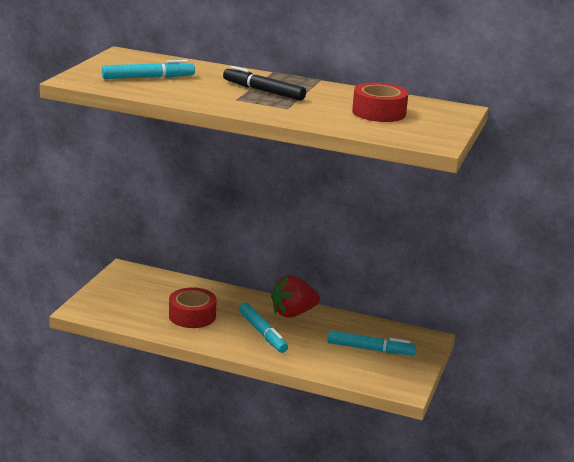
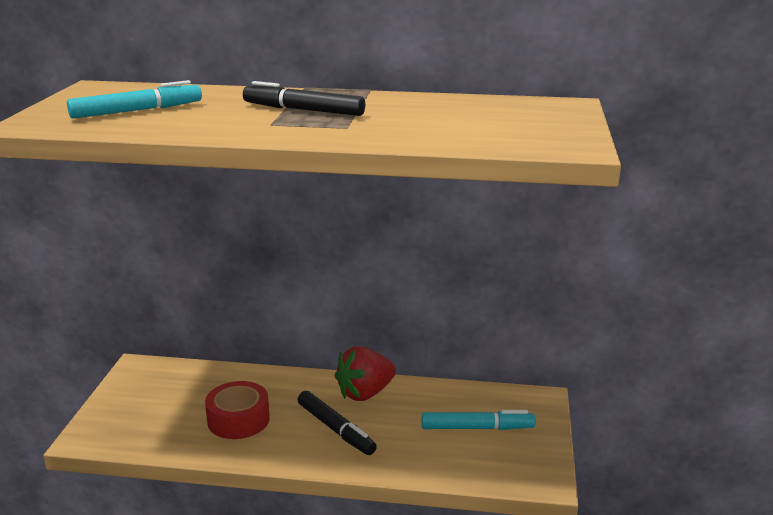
camera: 10 degrees left, 0 degrees up
turquoise marker [239,303,288,353] -> black marker [298,391,377,455]
red tape [352,83,408,122] -> none

